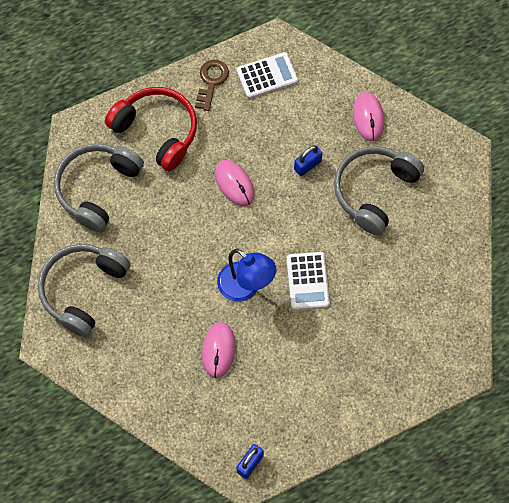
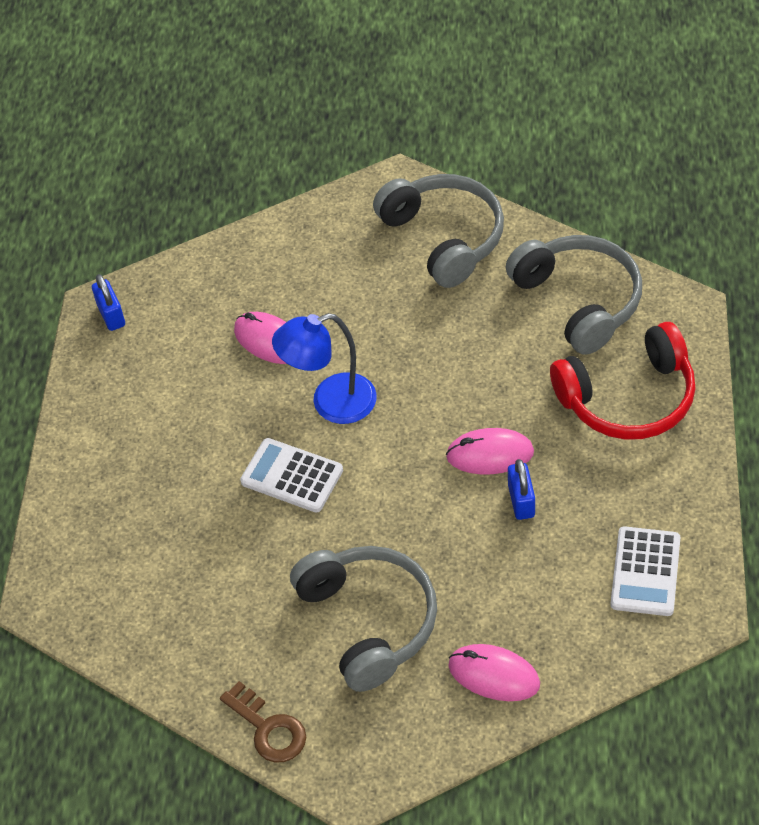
camera: 125 degrees right, 15 degrees down
brown key [195,60,229,111] -> brown key moved to [220,681,306,763]
blue padlock [294,145,323,176] -> blue padlock moved to [508,459,535,520]

